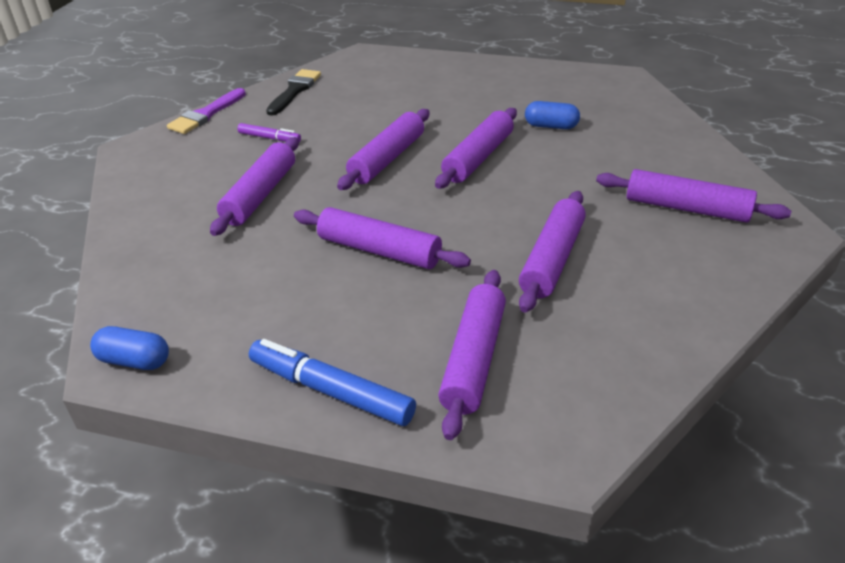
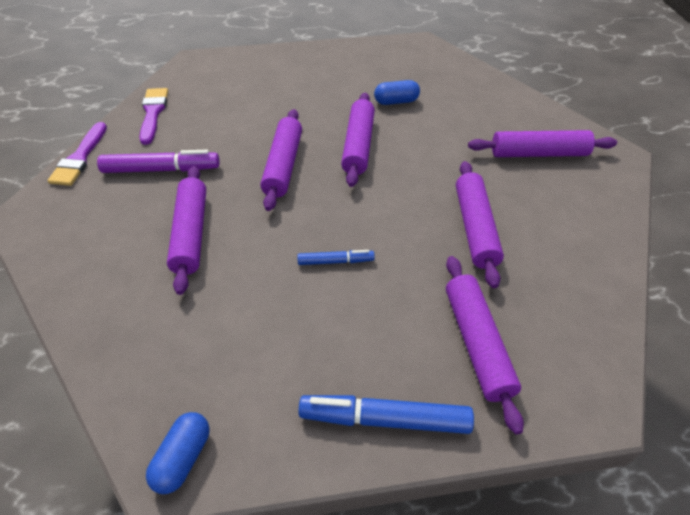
camera: 25 degrees left, 10 degrees up
blue capsule [90,326,169,370] -> blue capsule turned 60 degrees counterclockwise [146,412,209,494]
purple marker [237,123,301,142] -> purple marker [97,150,220,173], size x1.78
black brush [266,69,321,115] -> purple brush [140,88,168,145]
purple rolling pin [294,207,471,269] -> blue marker [297,250,375,265]

